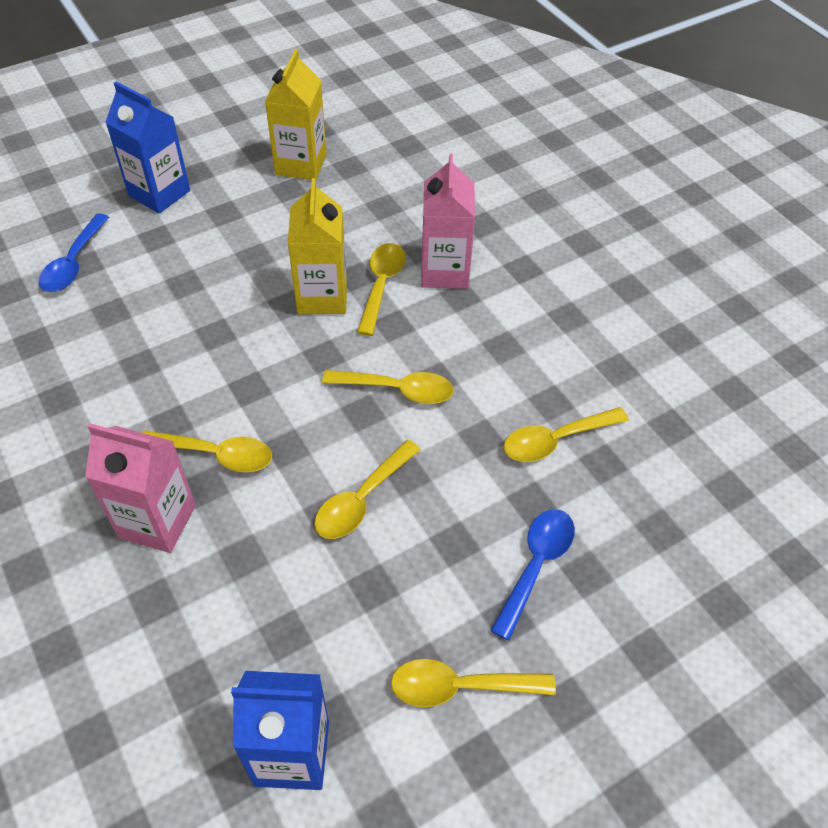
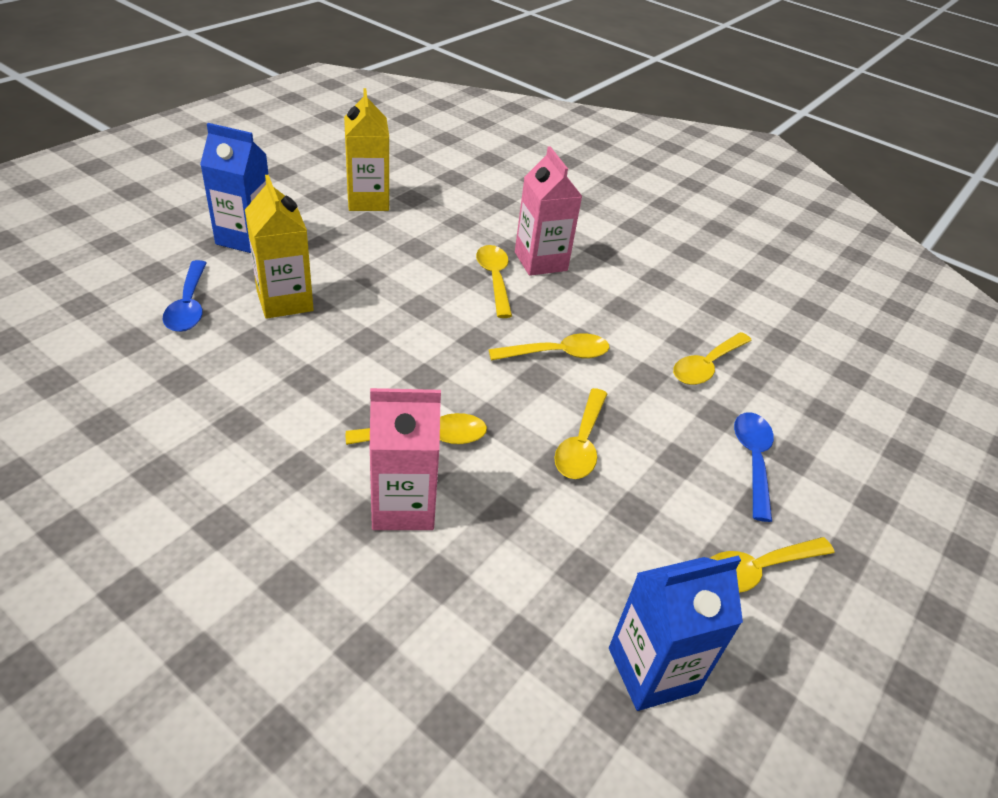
camera: 25 degrees left, 10 degrees down
yellow carton [288,178,347,314] -> yellow carton moved to [245,175,314,319]

